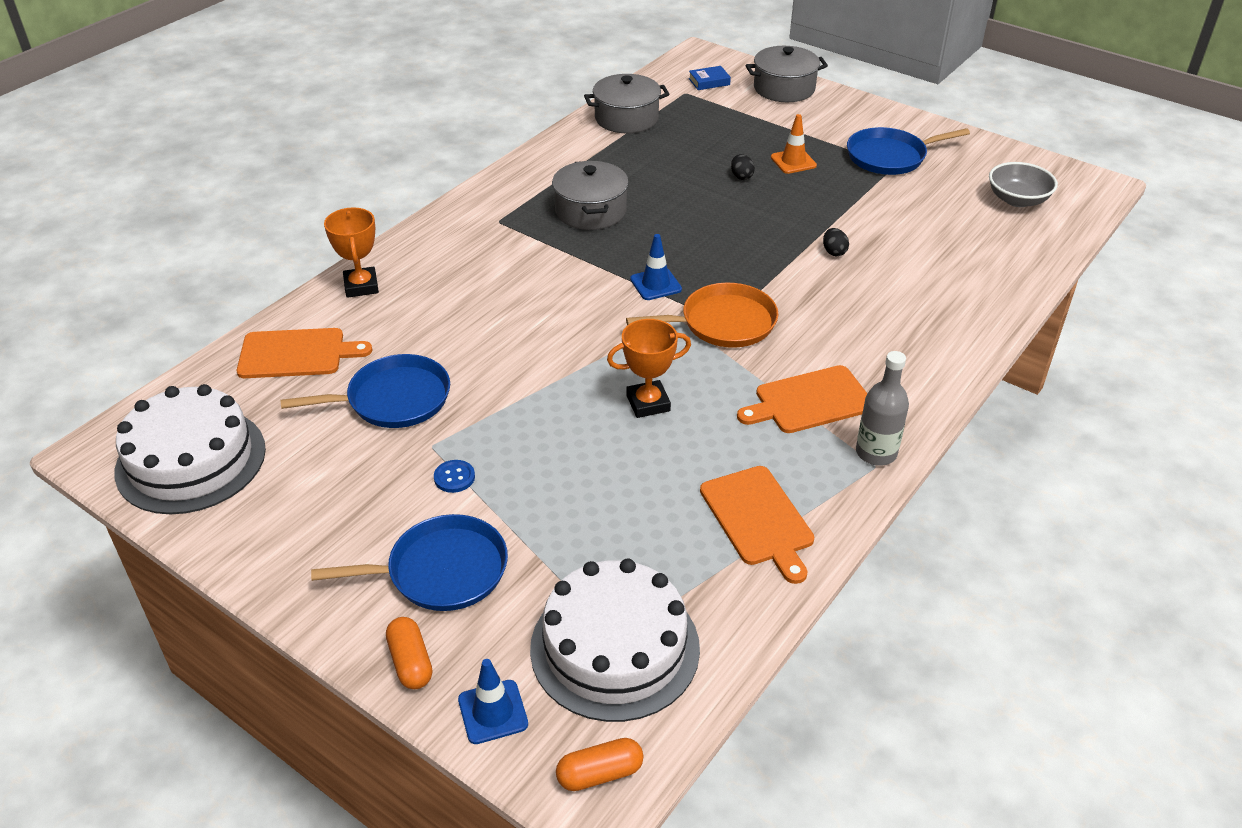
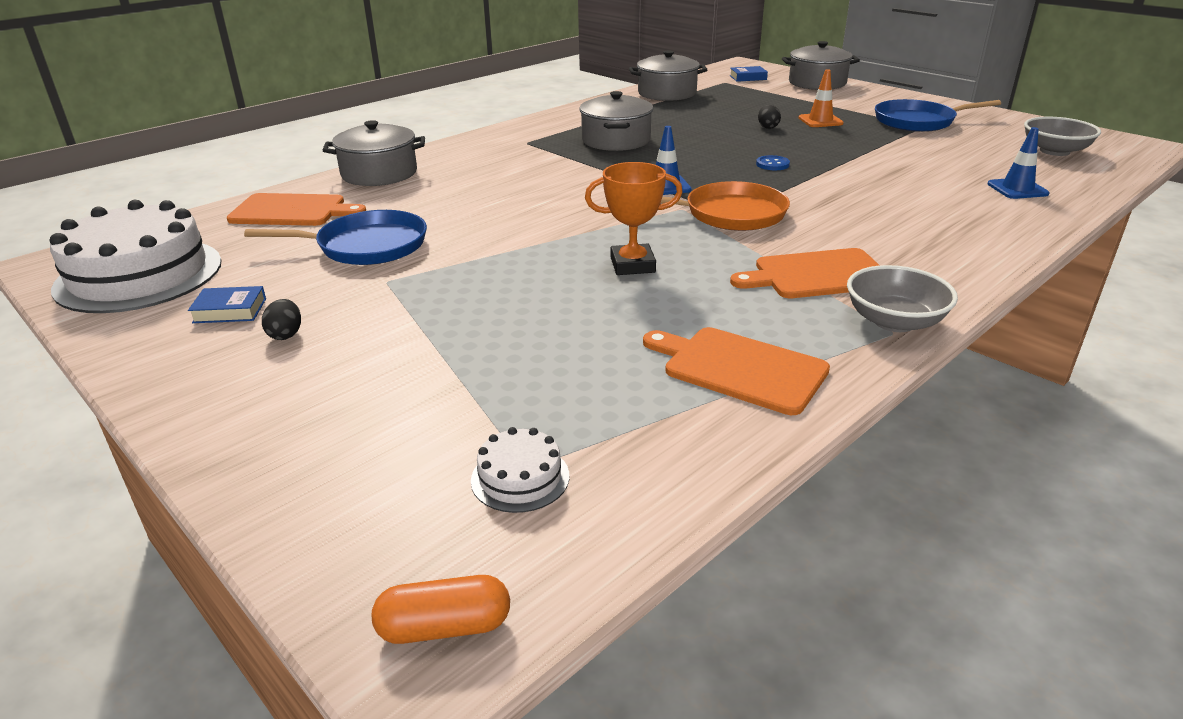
camera: 10 degrees right, 10 degrees down
blue pan [311,514,508,611] -> none
orange trophy [324,207,379,298] -> grey pot [322,120,425,186]
orange capsule [386,617,432,689] -> none
blue button [434,460,475,493] -> blue button moved to [756,155,790,170]
blue traffic cone [458,659,528,744] -> blue traffic cone moved to [988,127,1049,199]
white cake [530,559,700,722] -> white cake [471,427,569,513], size x0.43
orange cutting board [700,466,814,584] -> orange cutting board turned 135 degrees clockwise [643,327,830,415]
black egg [823,228,849,256] -> black egg moved to [262,299,301,340]
grey bottle [856,351,909,465] -> grey bowl [847,265,958,332]
none -> blue book [188,286,266,323]

